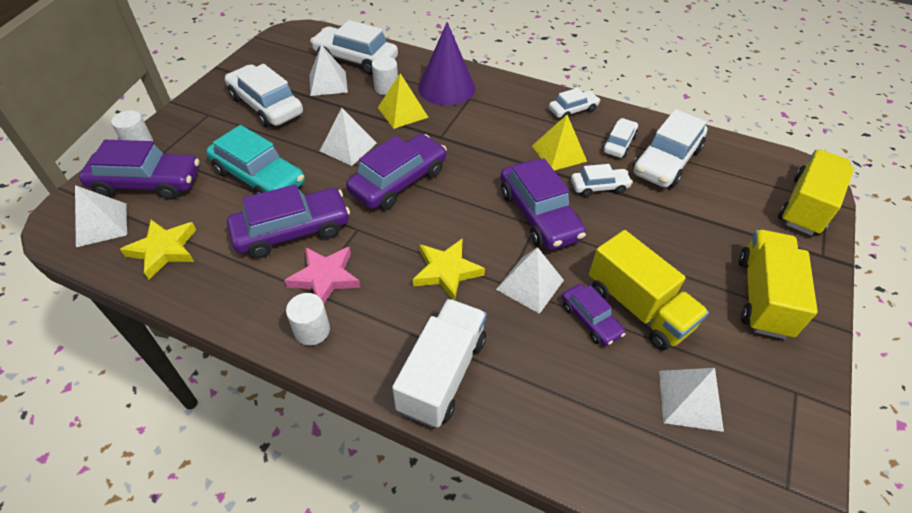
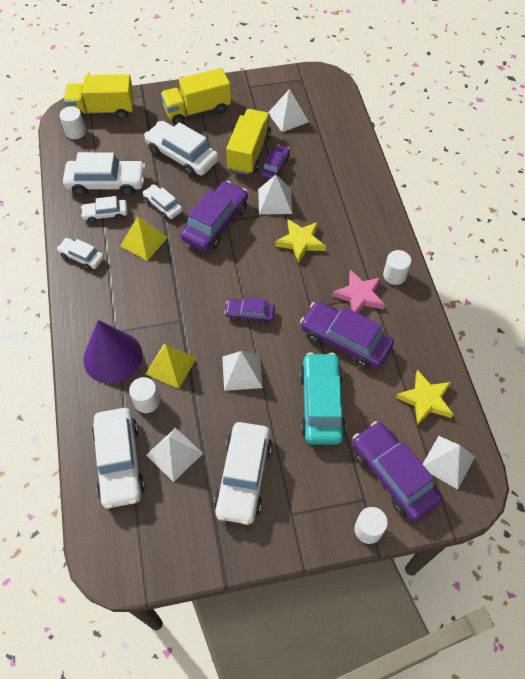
camera: 125 degrees left, 10 degrees up
purple car [346,134,447,210] -> purple car [224,297,275,325], size x0.55
white truck [392,299,487,428] -> none
none -> white cylinder [60,107,86,139]
none -> white car [144,121,219,177]

